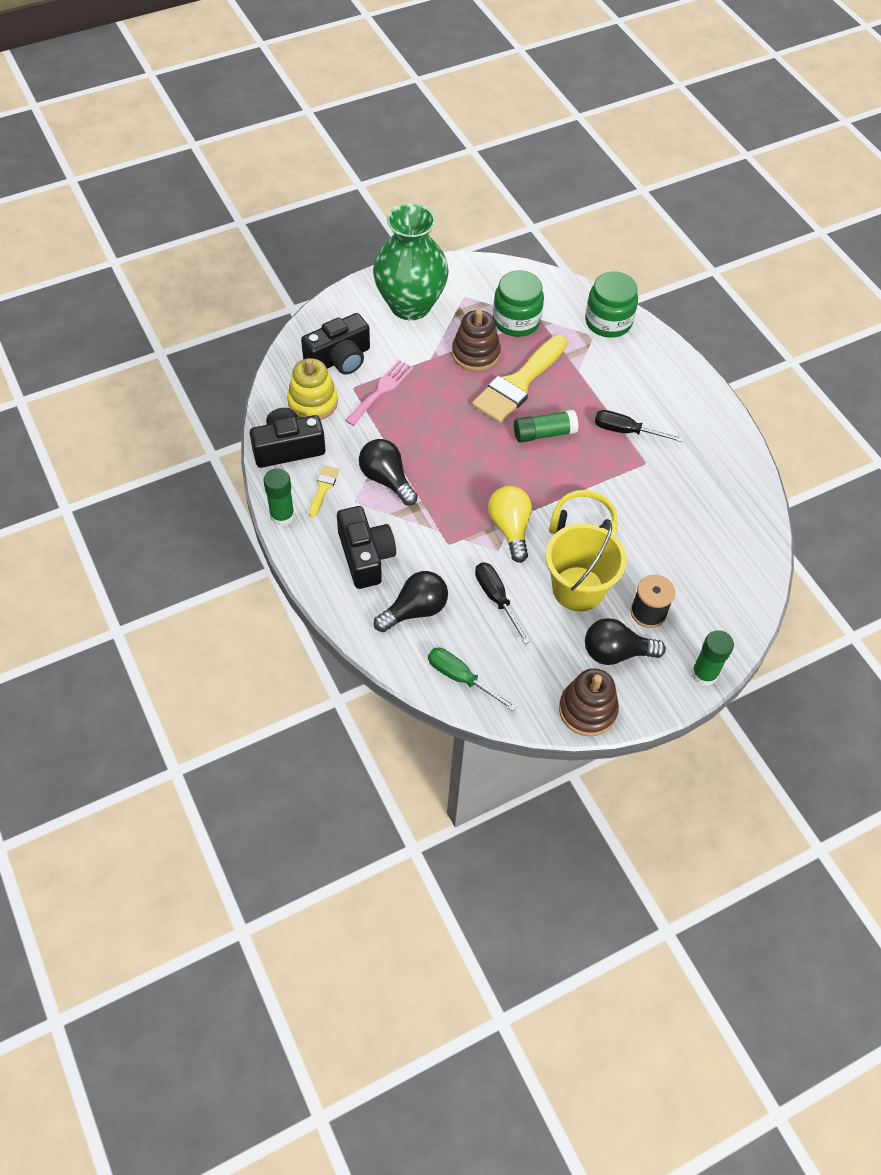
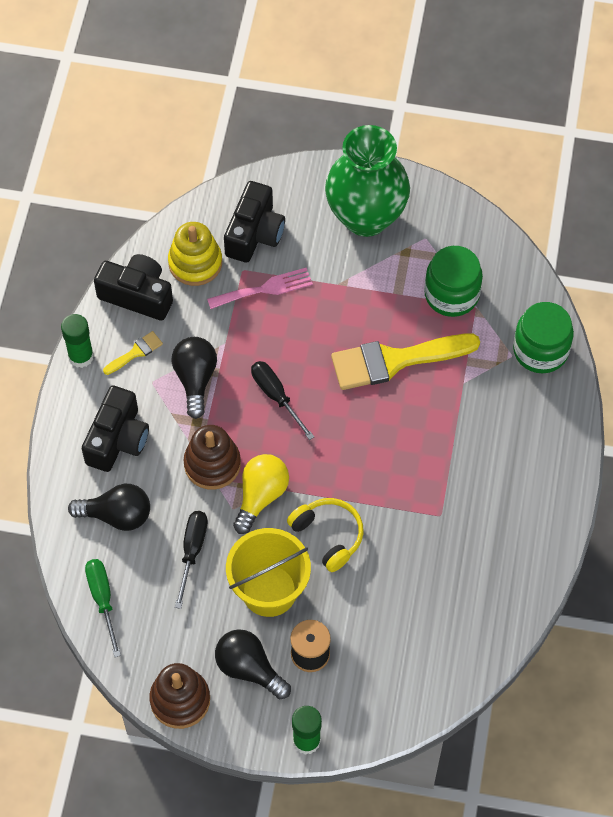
camera: 40 degrees right, 5 degrees up
black camera [301,313,370,375] -> black camera turned 75 degrees counterclockwise [224,181,285,263]
brown stacking toy [452,309,501,372] -> brown stacking toy moved to [183,425,241,490]
green glue stick [514,410,579,443] -> none
black screwdriver [595,410,684,443] -> black screwdriver moved to [251,361,314,440]

